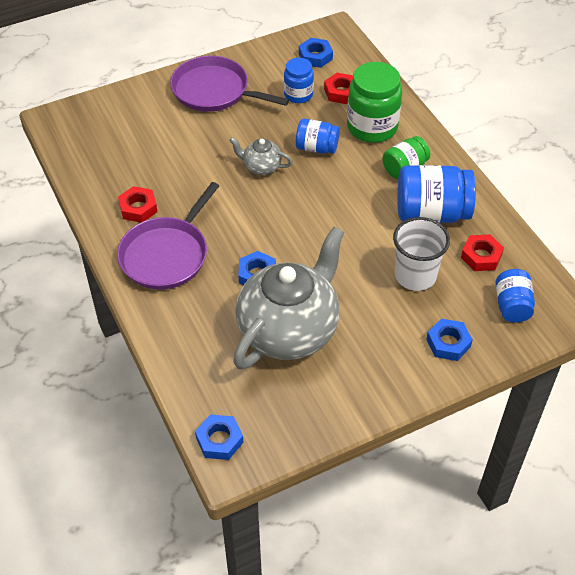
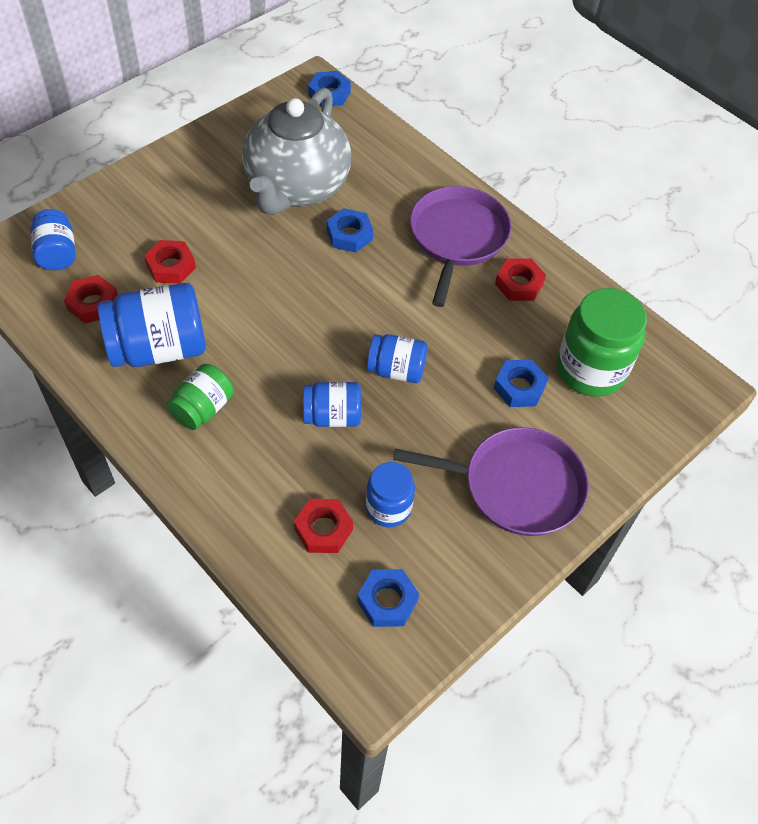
camera: 160 degrees right, 5 degrees up
grey teapot [229,137,293,175] -> blue jar [367,334,428,383]
green jar [347,62,402,143] -> green jar moved to [557,288,647,397]
white cup [393,217,450,291] -> red nut [144,240,196,284]
blue nut [426,319,473,361] -> blue nut moved to [494,360,548,407]

